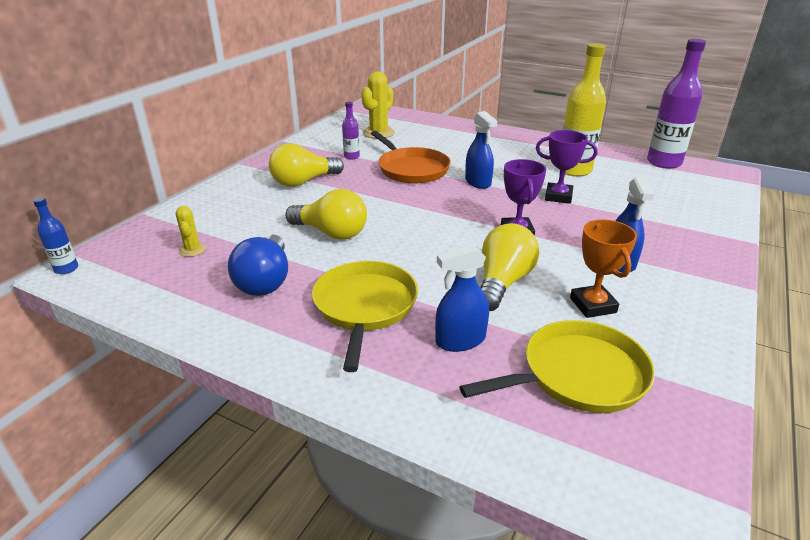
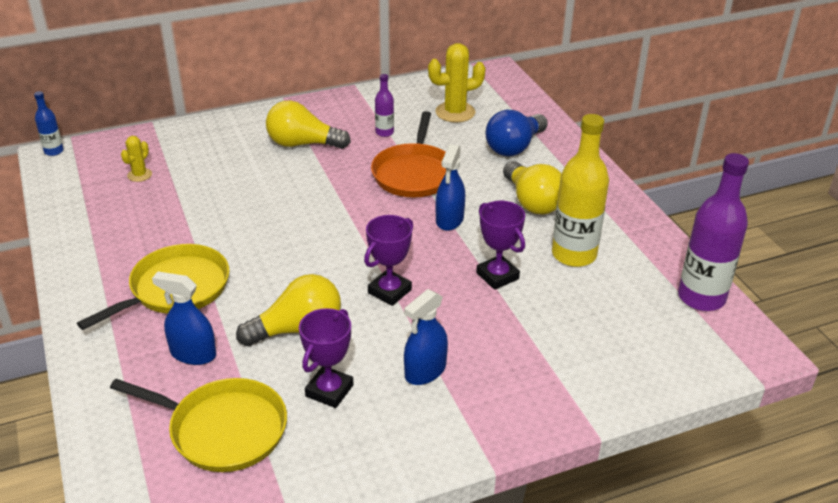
camera: 40 degrees right, 5 degrees up
blue light bulb [228,235,288,296] -> blue light bulb moved to [486,110,548,156]
yellow light bulb [285,189,367,240] -> yellow light bulb moved to [503,161,561,214]
orange trophy [570,220,637,318] -> purple trophy [299,308,354,408]

